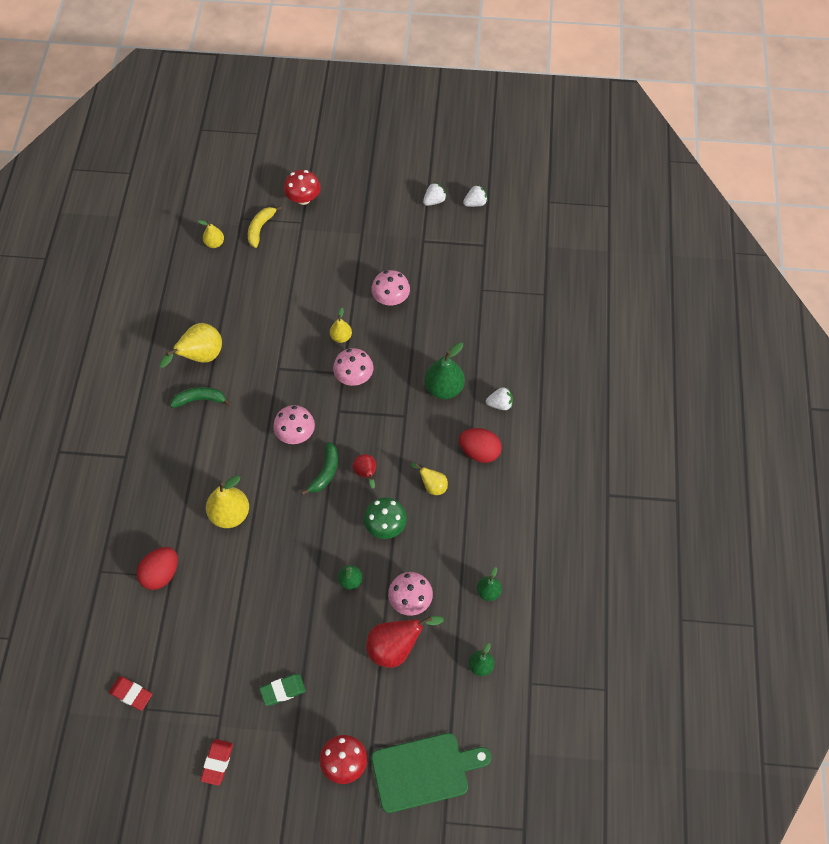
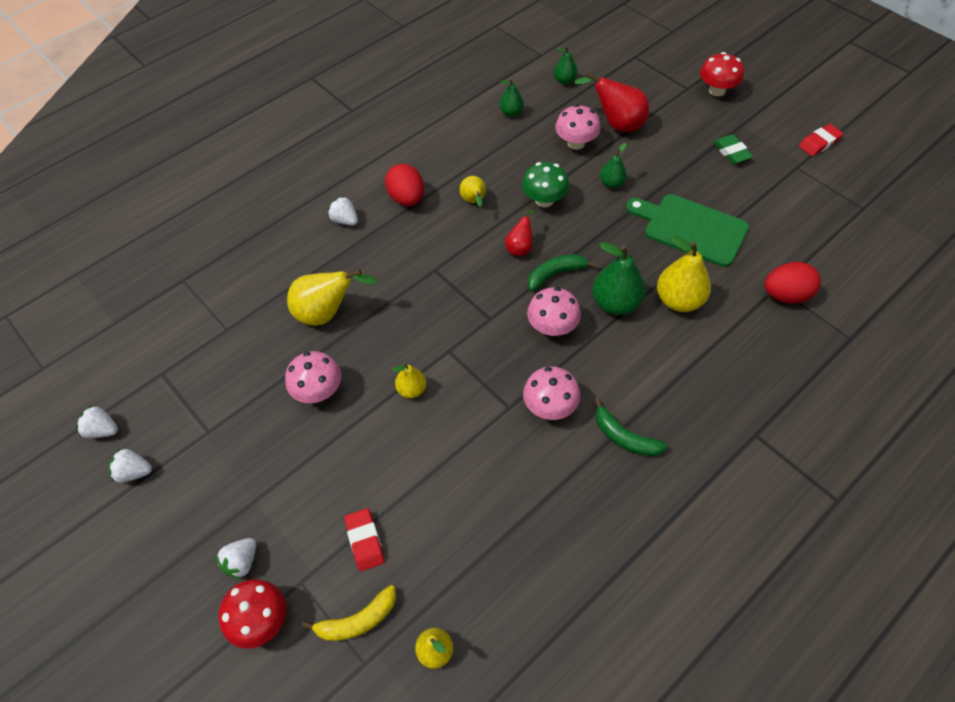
camera: 135 degrees left, 5 degrees down
red eraser [109,676,152,711] -> red eraser moved to [344,508,384,571]
yellow pear [159,323,222,368] -> yellow pear moved to [287,269,378,326]
green eraser [259,674,306,706] -> green eraser turned 45 degrees clockwise [713,134,753,164]
pink mushroom [333,348,373,386] -> pink mushroom moved to [523,366,580,420]
green cutting board [371,733,491,813] -> green cutting board moved to [626,194,749,267]
green pear [424,342,465,399] -> green pear moved to [592,242,646,315]
none -> white strawberry [216,538,256,579]

